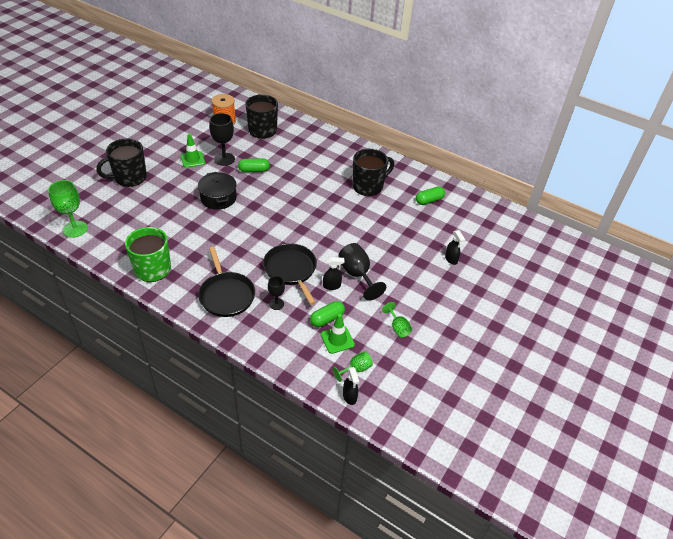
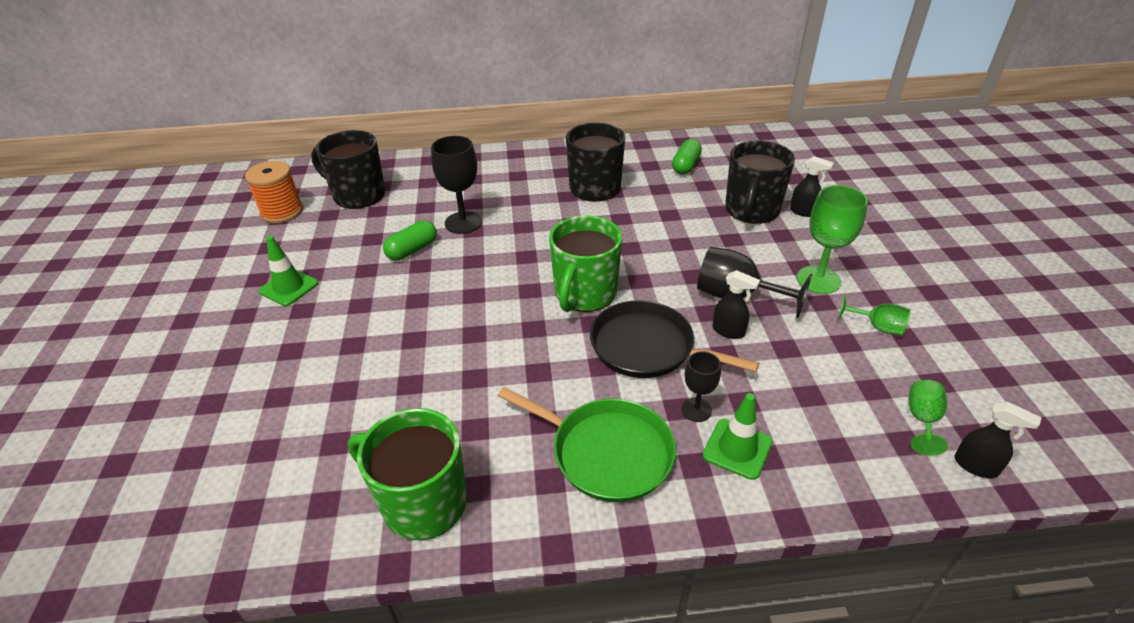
camera: 35 degrees left, 5 degrees down
green goblet [48,180,88,238] -> green goblet moved to [797,185,868,294]
black mug [96,138,147,187] -> black mug moved to [725,141,795,224]
black pot [198,172,237,210] -> none
black pan [198,247,255,317] -> green pan [498,387,676,502]
black goblet [209,113,235,166] -> black goblet moved to [431,136,482,234]
green capsule [310,301,345,327] -> none
green traffic cone [321,314,355,354] -> green traffic cone moved to [703,393,772,480]
black spray bottle [323,257,345,290] -> black spray bottle turned 75 degrees clockwise [712,270,760,339]
none -> green mug [549,215,622,312]

